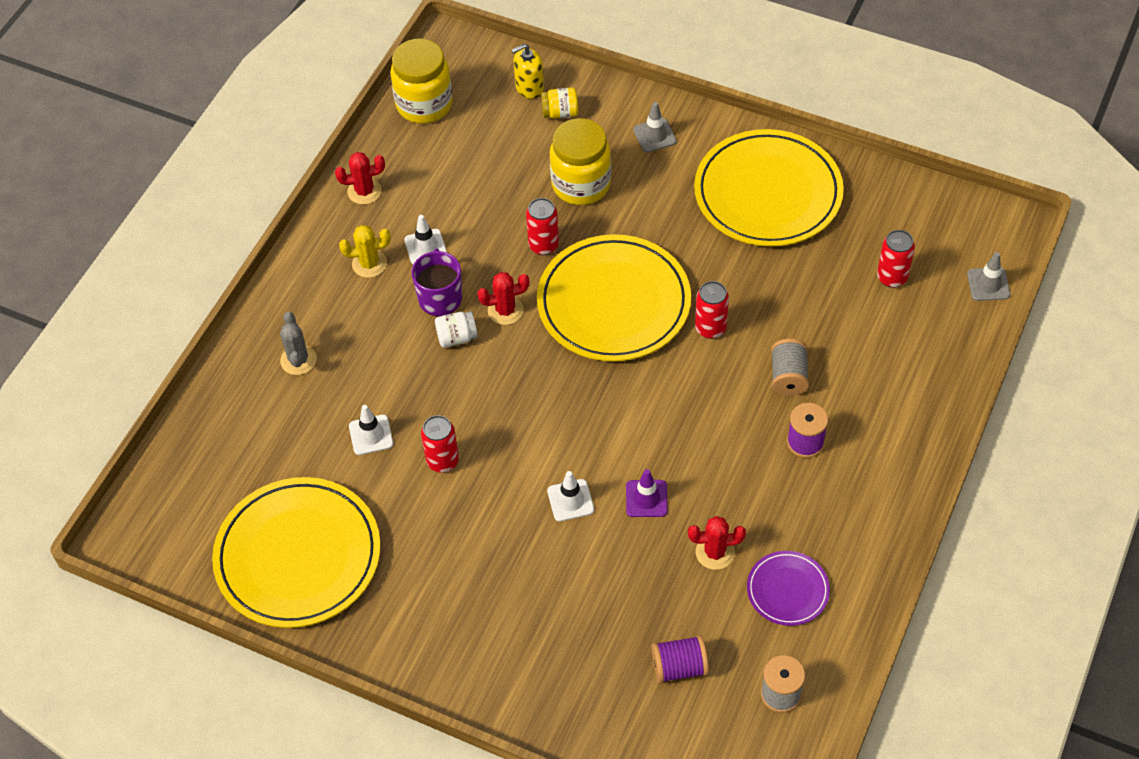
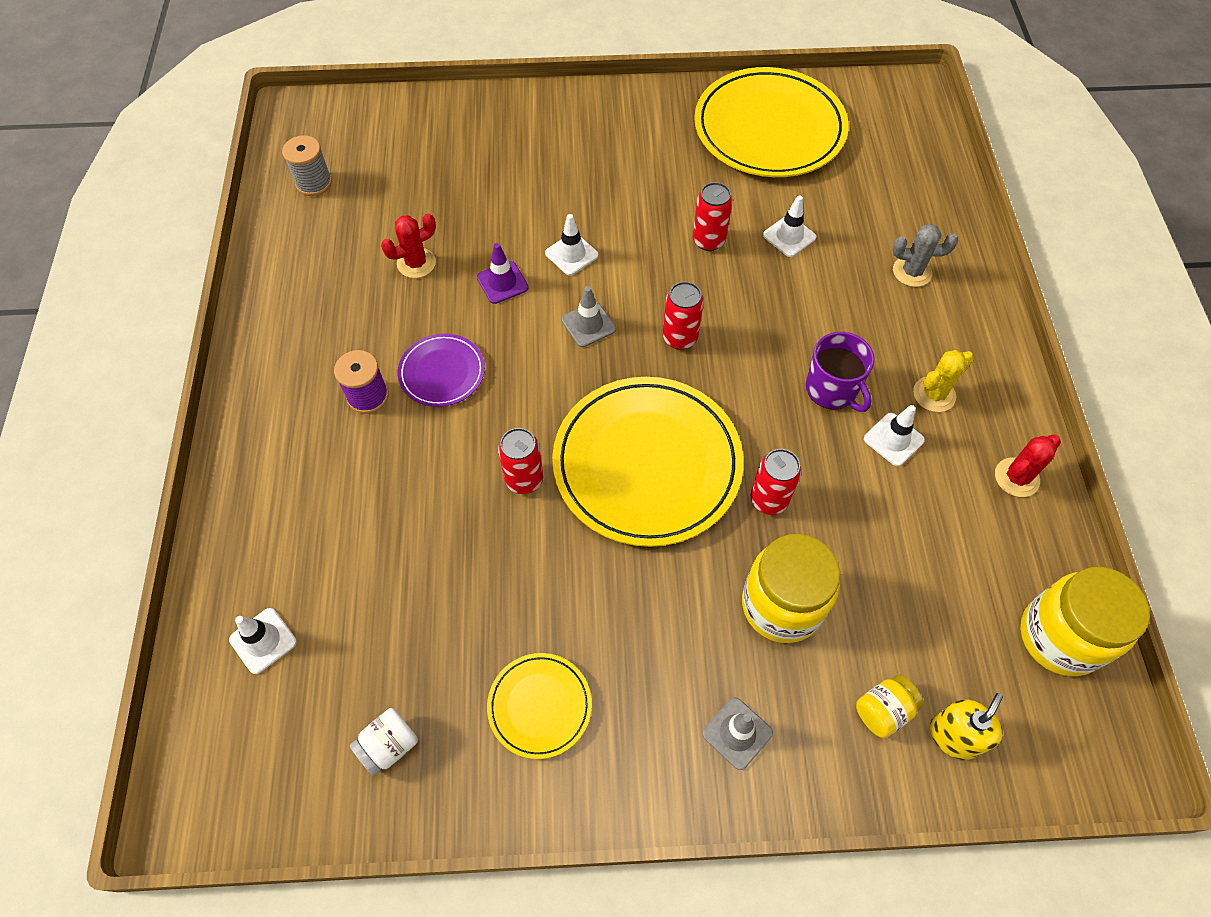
camera: 150 degrees right, 5 degrees up
grey cactus [280,311,317,375] -> grey cactus turned 45 degrees counterclockwise [892,224,958,287]
white jar [435,311,478,348] -> white jar moved to [350,708,418,776]
red cactus [477,272,529,325] -> none
purple spool [652,635,709,683] -> none
yellow plate [694,129,844,247] -> yellow plate [487,653,592,759], size x0.48
purple plate [747,551,830,626] -> purple plate moved to [398,333,485,407]
grey spool [771,339,809,396] -> none
red can [877,230,915,288] -> red can moved to [663,282,704,350]
grey traffic cone [967,252,1010,301] -> grey traffic cone moved to [562,286,616,347]
none -> white traffic cone [229,608,297,674]

